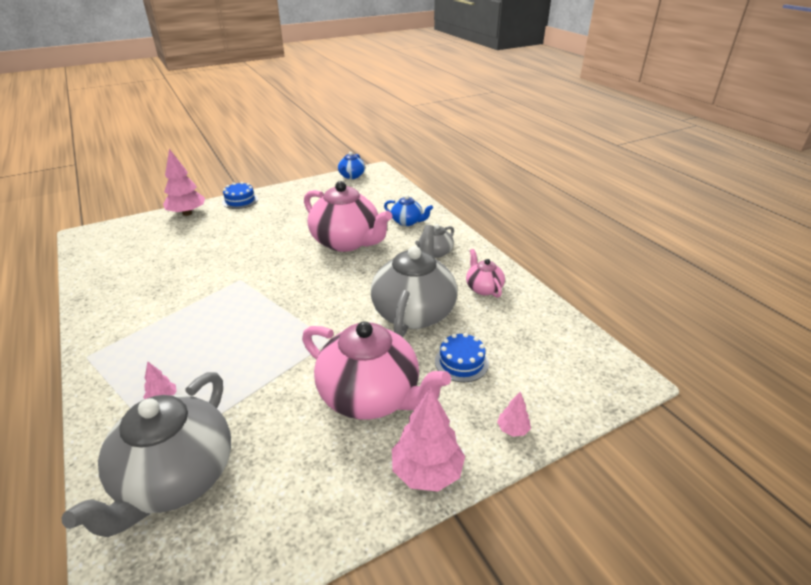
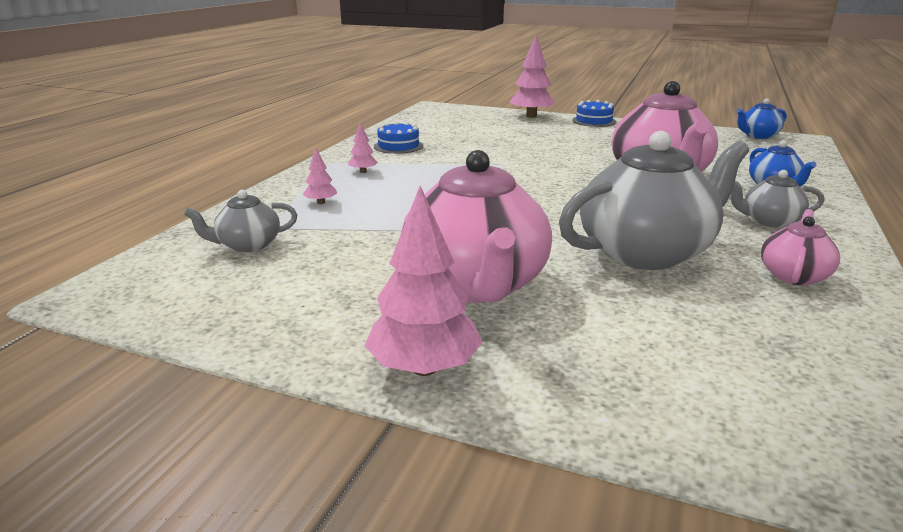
camera: 50 degrees right, 10 degrees down
grey teapot [61,372,231,537] -> grey teapot [184,190,297,252], size x0.48
blue cake [435,333,489,382] -> blue cake moved to [374,121,423,154]
pink tree [497,392,531,436] -> pink tree moved to [348,123,378,173]

